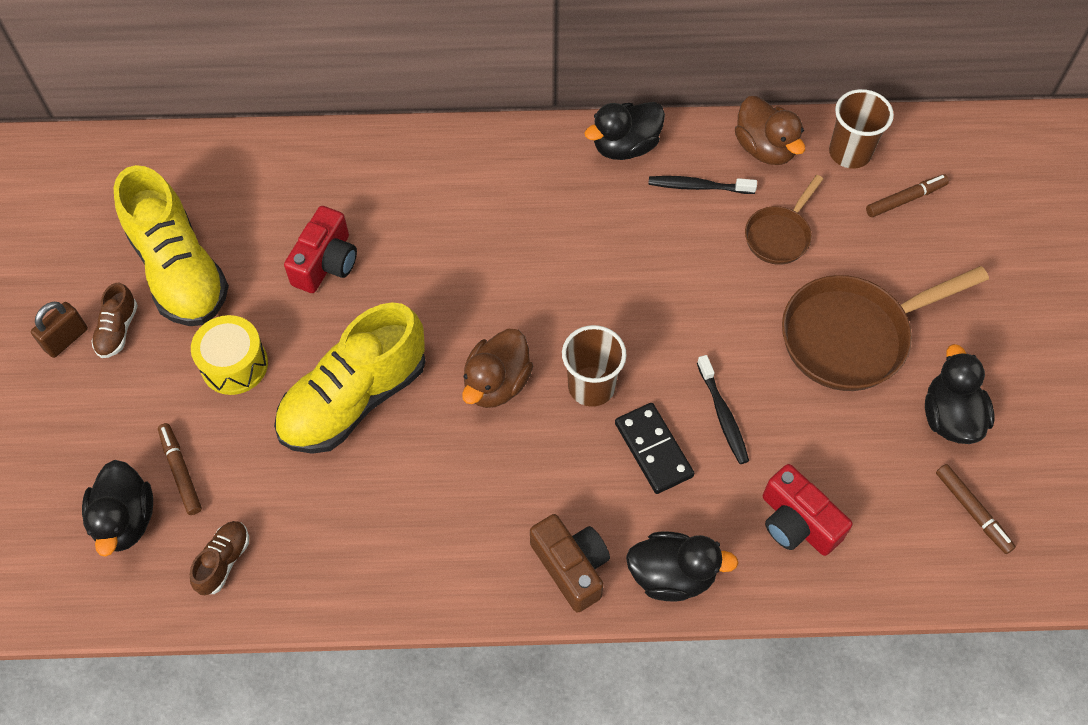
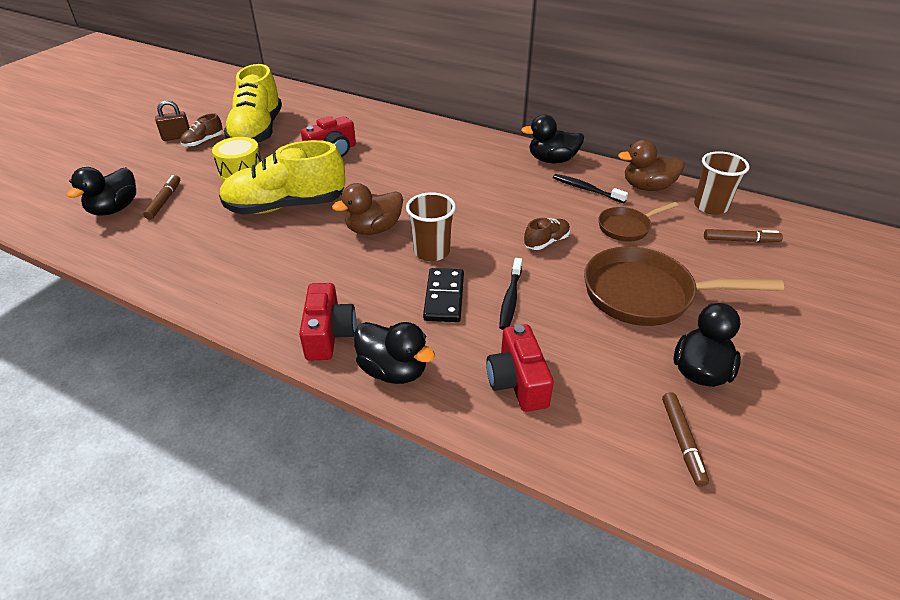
camera: 30 degrees right, 20 degrees down
brown shoe [190,521,249,595] -> brown shoe moved to [524,218,570,250]
brown camera [530,514,610,613] -> red camera [299,283,356,361]
brown duck [735,96,805,165] -> brown duck turned 90 degrees clockwise [618,140,685,191]

